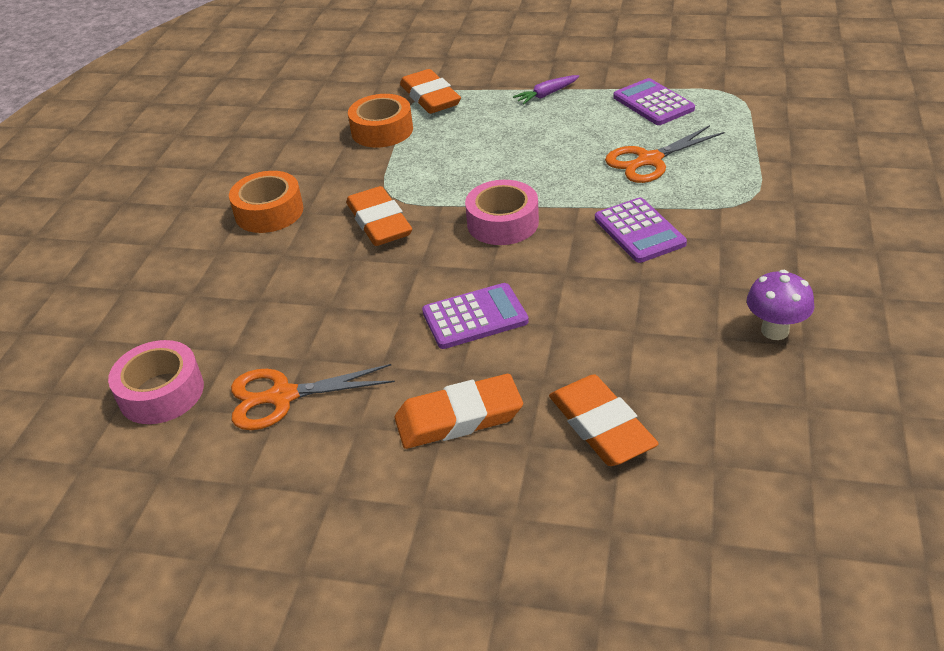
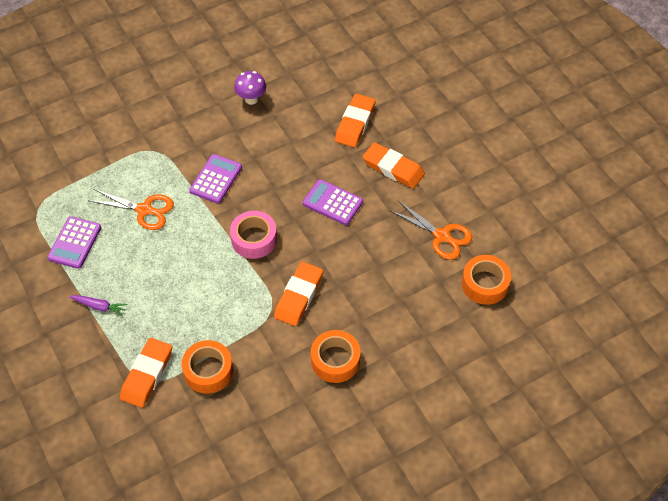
camera: 135 degrees left, 15 degrees up
pink tape [108,340,204,424] -> orange tape [462,255,511,305]

